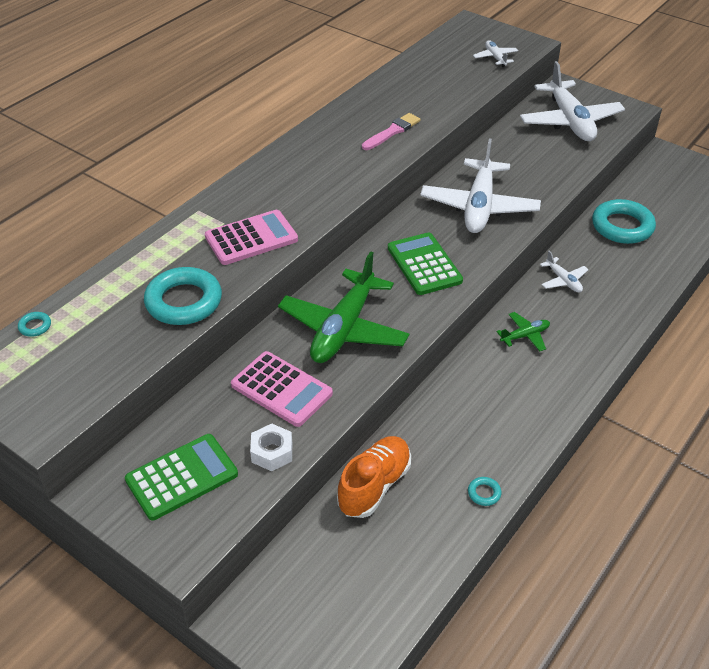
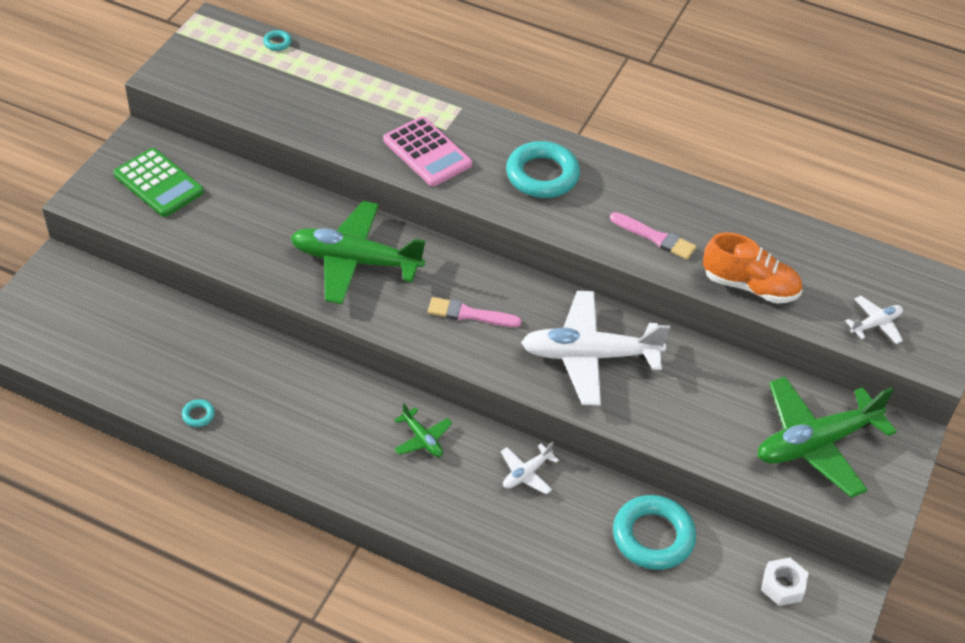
camera: 75 degrees right, 5 degrees up
turquoise ring [144,267,222,325] -> turquoise ring moved to [506,141,580,198]
pink calculator [231,351,333,427] -> none
white nut [250,424,292,471] -> white nut moved to [761,557,808,606]
orange shoe [337,436,411,518] -> orange shoe moved to [703,232,802,304]
green calculator [388,232,463,295] -> pink brush [428,297,522,327]
white plane [520,61,625,141] -> green plane [758,377,897,498]

